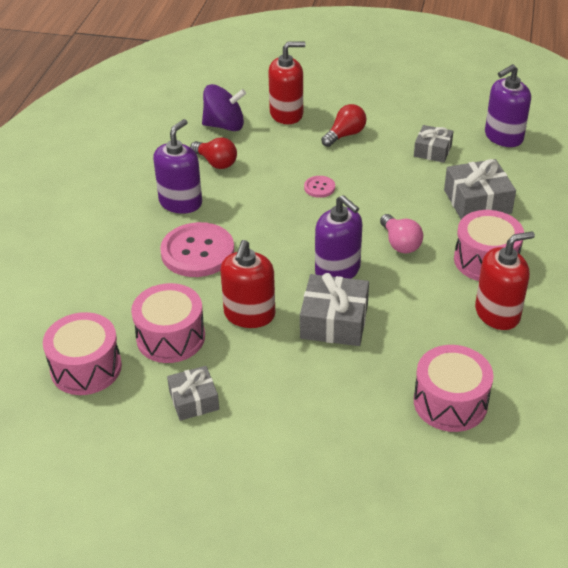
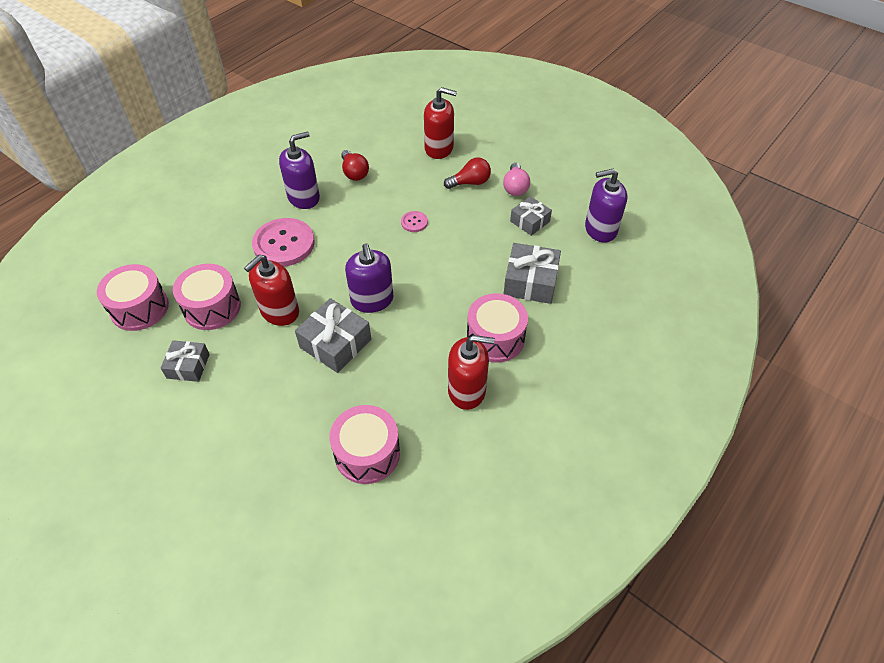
camera: 25 degrees right, 10 degrees up
purple spinning top [202,84,246,131] -> none
pink light bulb [380,214,423,253] -> pink light bulb moved to [503,163,530,196]

